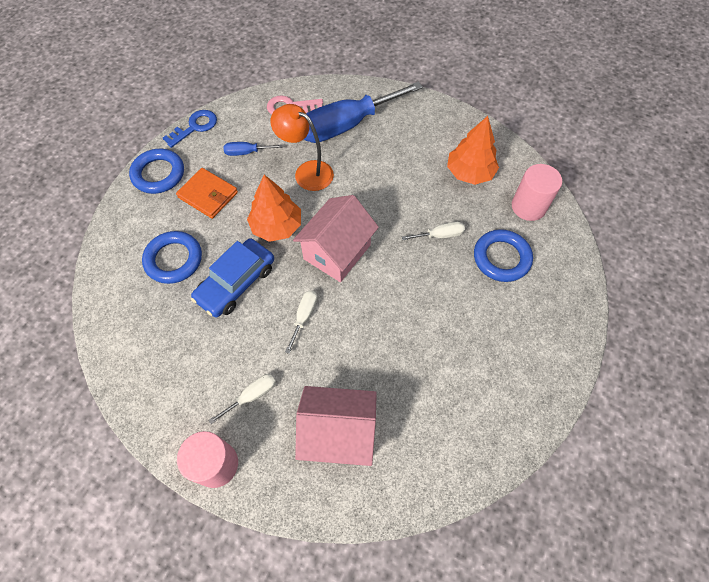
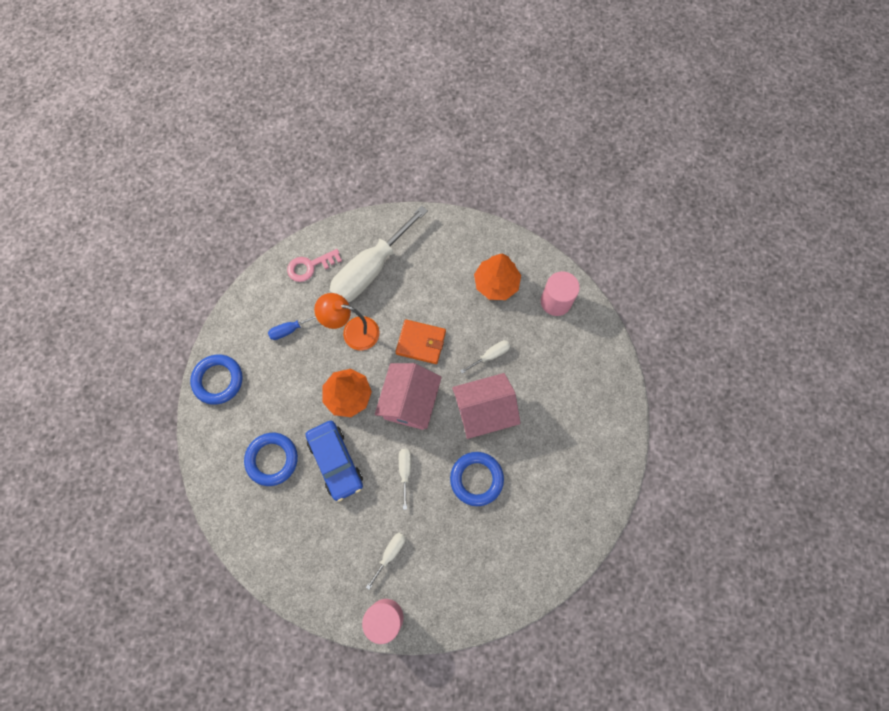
camera: 20 degrees left, 10 degrees up
blue key [163,110,217,148] -> none
orange wallet [176,168,238,219] -> orange wallet moved to [395,319,446,364]
blue car [191,238,274,318] -> blue car turned 45 degrees counterclockwise [306,421,363,502]
pink house [295,386,377,466] -> pink house moved to [452,373,521,439]
blue screwdriver [304,82,423,143] -> white screwdriver [329,206,428,302]
blue ring [474,229,533,282] -> blue ring moved to [450,452,504,506]

